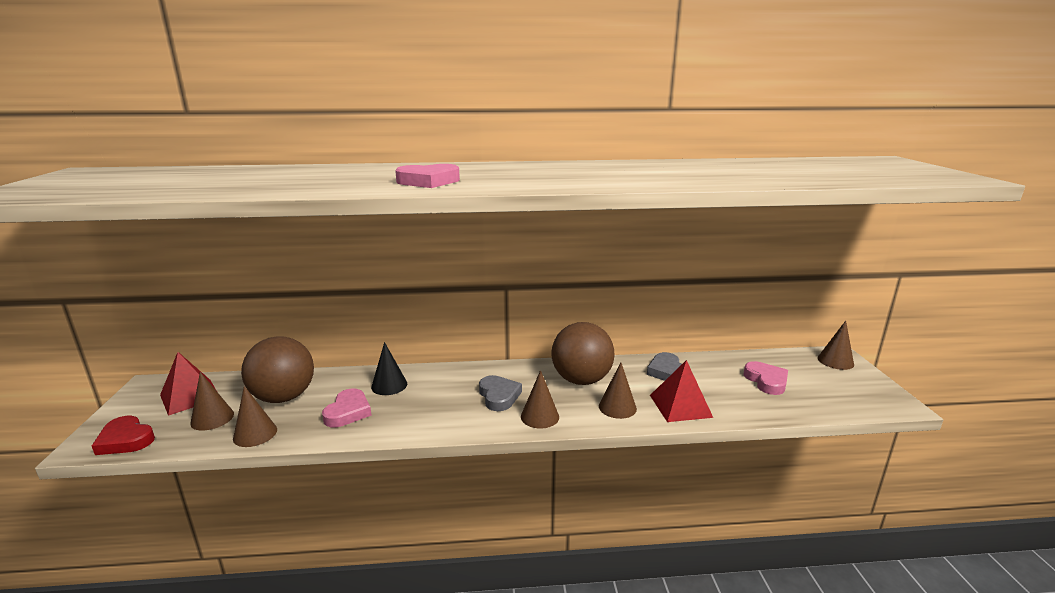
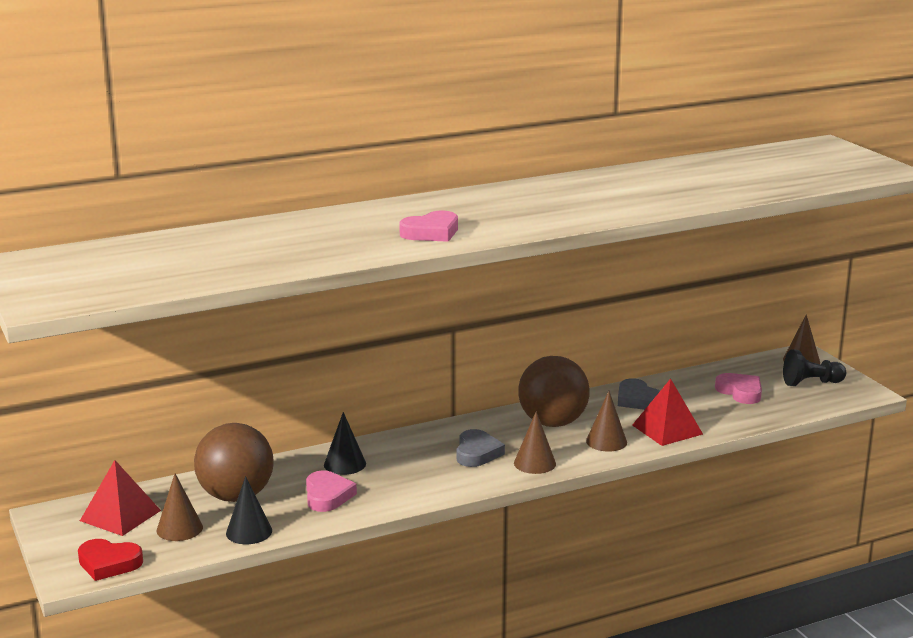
camera: 20 degrees left, 0 degrees up
brown cone [233,386,277,447] -> black cone [226,476,272,544]
grey heart [479,375,522,411] -> grey heart turned 45 degrees clockwise [456,429,505,467]
none -> black pawn [783,349,846,386]

